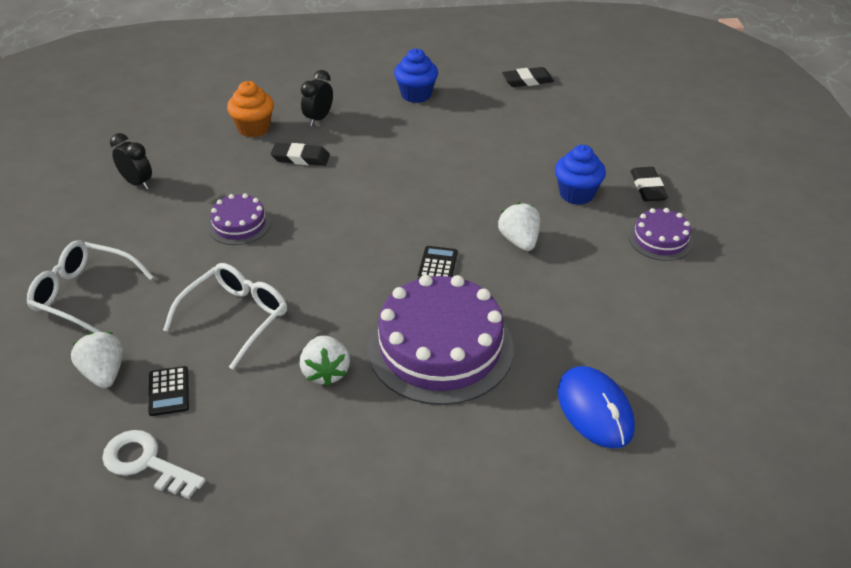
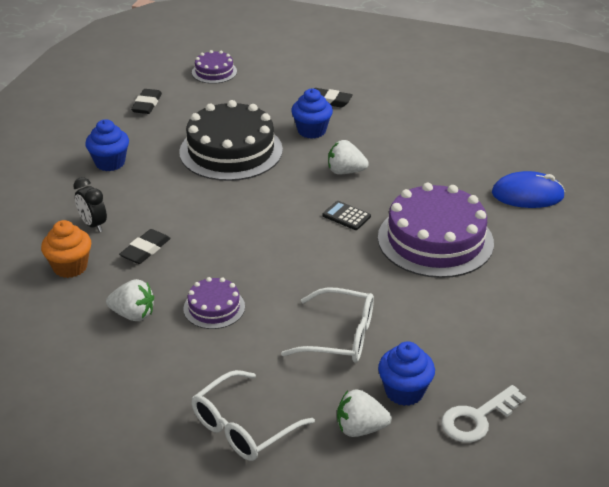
camera: 65 degrees left, 5 degrees down
black clock [110,133,152,190] -> none
black calculator [148,366,189,416] -> blue cupcake [378,342,435,406]
white glasses [163,263,287,369] -> white glasses turned 135 degrees clockwise [281,287,374,363]
white strawberry [300,335,350,386] -> white strawberry moved to [106,279,154,321]
purple cake [629,208,693,261] -> purple cake moved to [192,50,237,84]
none -> black cake [179,100,283,181]

